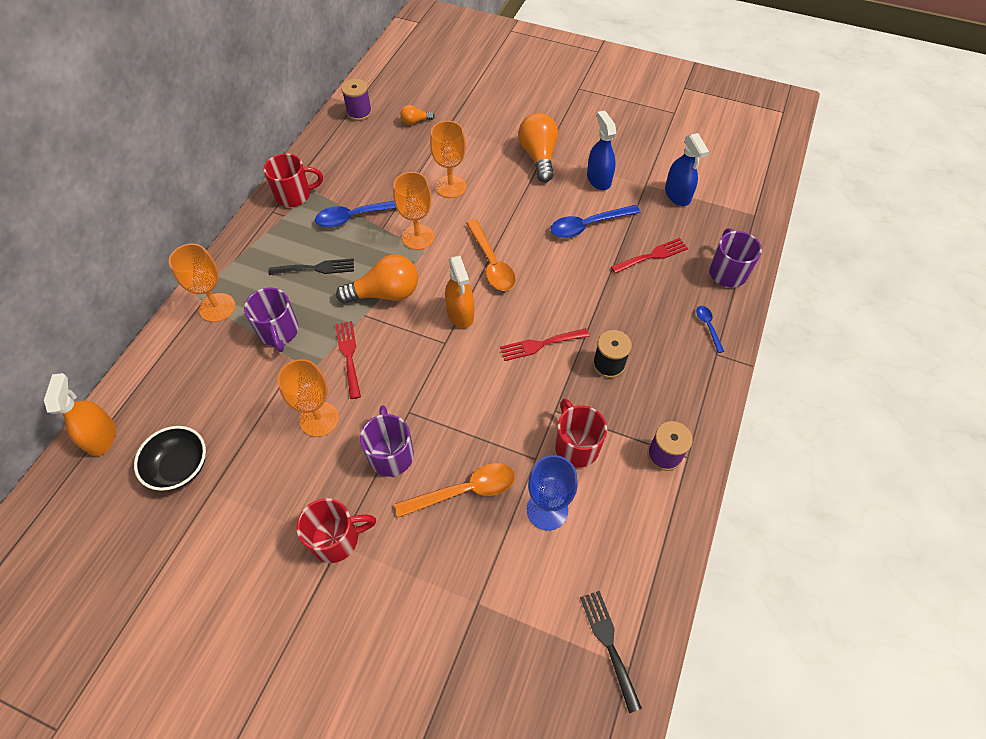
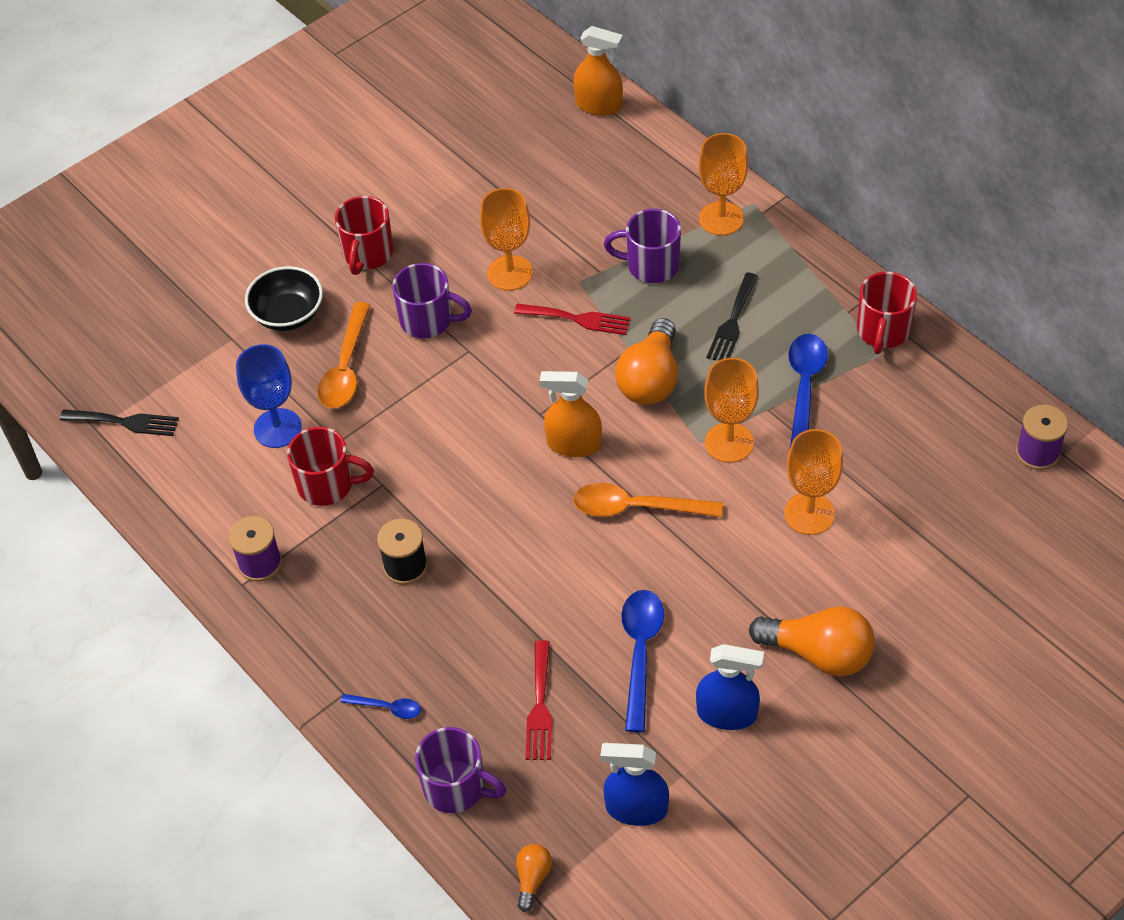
camera: 120 degrees right, 5 degrees down
black bowl [134,426,206,491] -> black bowl moved to [245,266,323,331]
orange light bulb [400,105,435,125] -> orange light bulb moved to [516,844,552,912]
red fork [500,328,589,361] -> none

